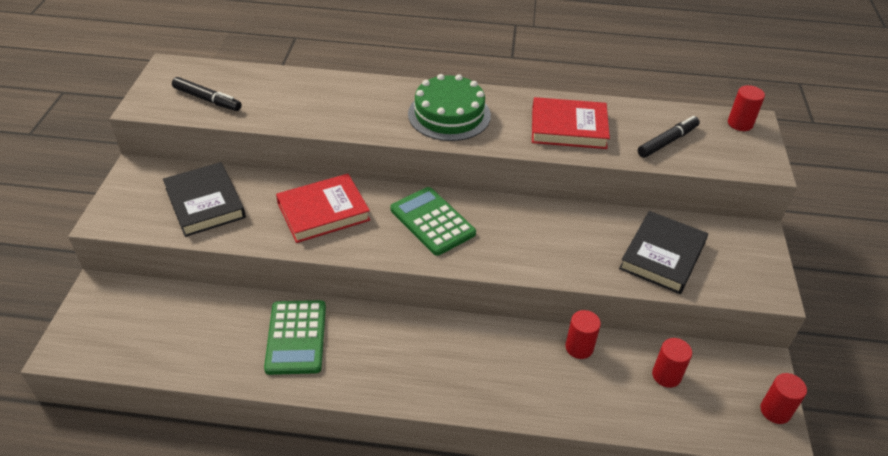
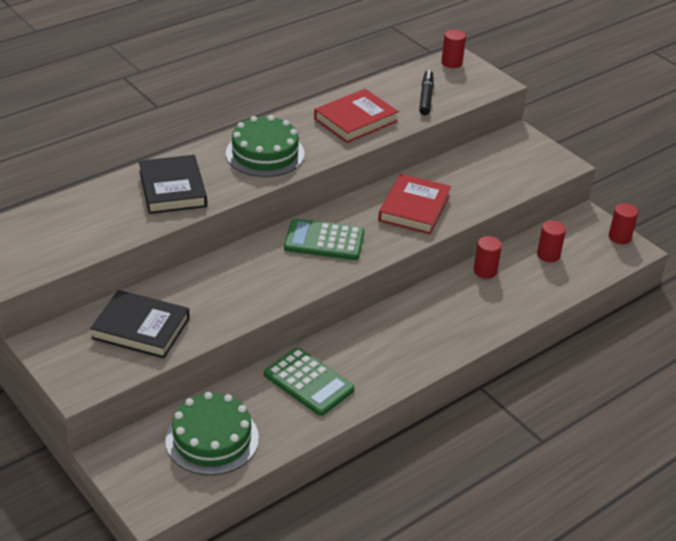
camera: 45 degrees left, 5 degrees down
black marker [172,77,241,111] -> none
red book [276,174,370,243] -> red book moved to [378,174,451,234]
black book [619,211,708,294] -> black book moved to [139,155,207,214]
none -> green cake [165,392,259,475]

